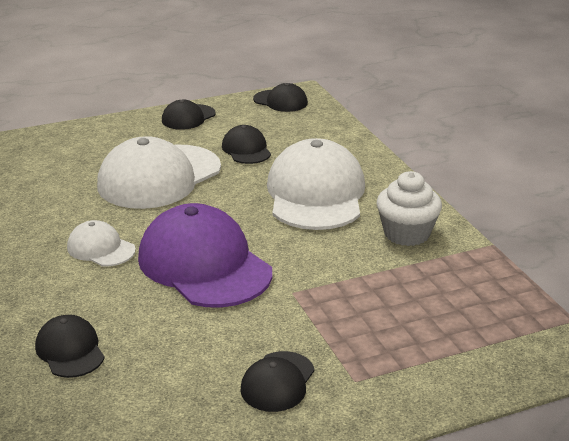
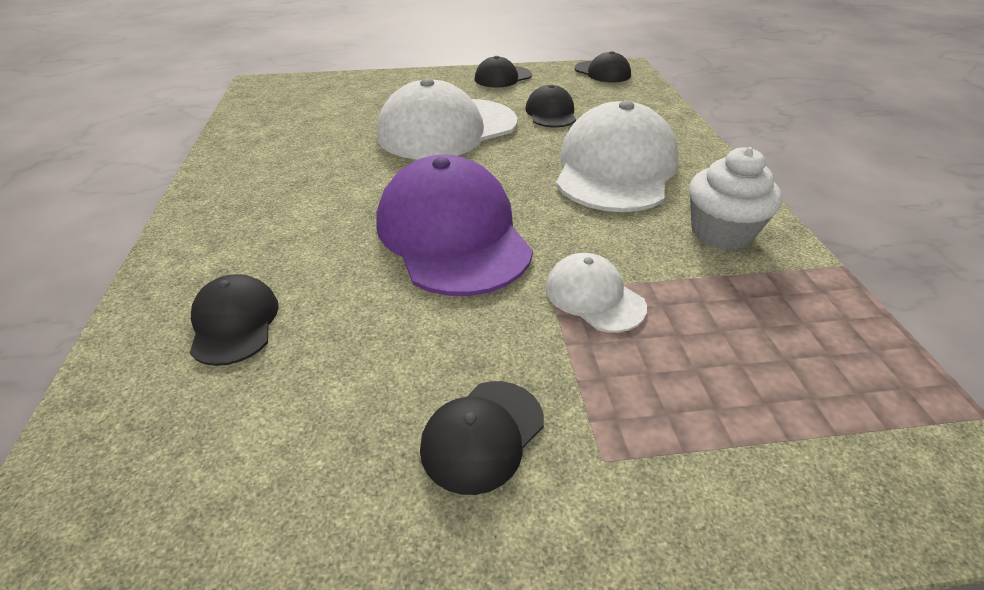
camera: 15 degrees right, 10 degrees up
white cap [67,220,136,266] -> white cap moved to [545,253,647,333]

